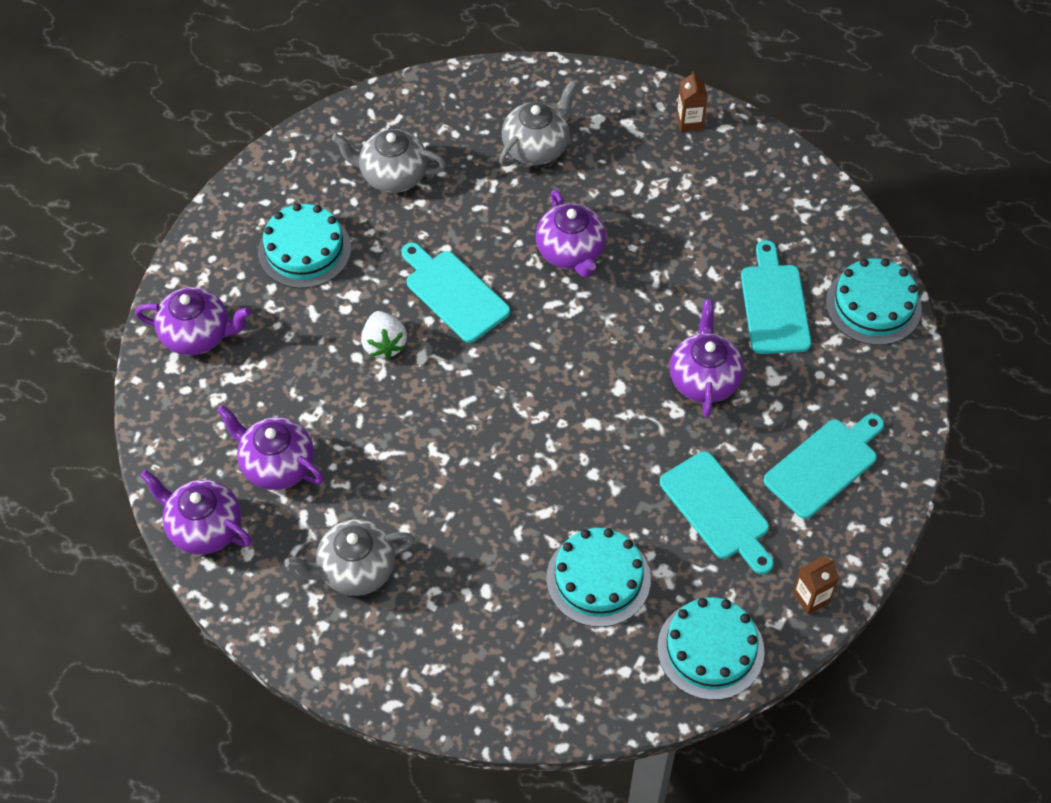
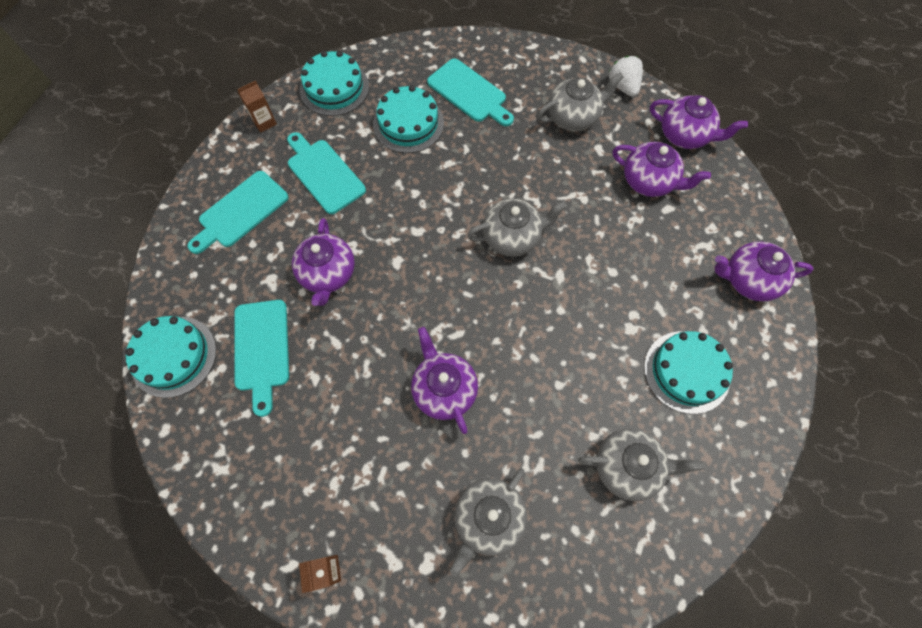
camera: 175 degrees right, 10 degrees up
white strawberry [361,311,407,359] -> white strawberry moved to [609,56,643,97]
turquoise cutting board [401,242,510,343] -> turquoise cutting board moved to [427,58,514,126]
none -> grey teapot [467,199,567,257]

